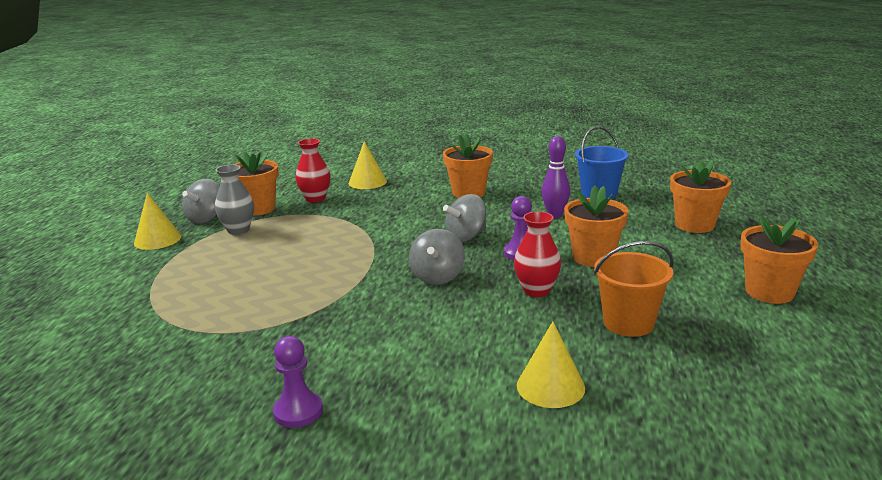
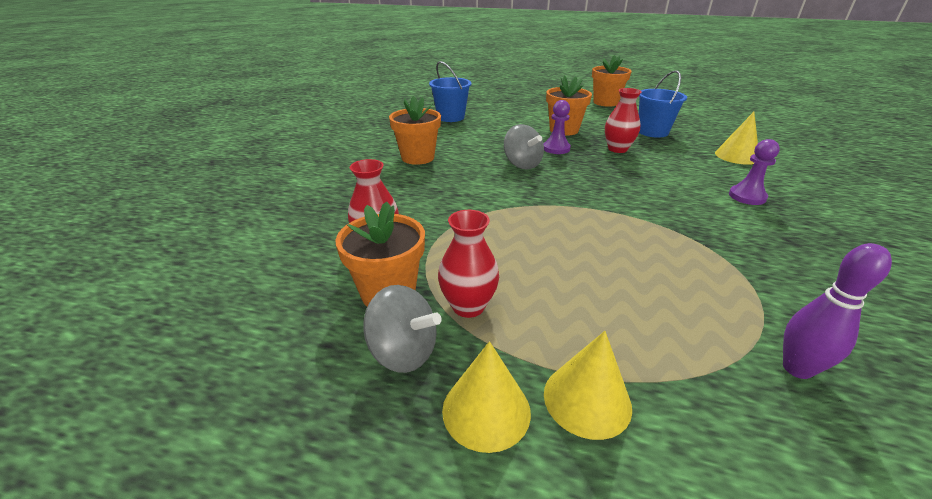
camera: 85 degrees left, 10 degrees up
grey vase [215,165,254,235] -> red vase [438,210,499,318]
purple pawn [273,336,323,428] -> purple pawn moved to [729,139,780,205]
yellow cone [349,141,387,189] -> yellow cone moved to [544,331,632,440]
grey spinning top [409,229,465,285] -> none
purple bowling pin [542,136,570,218] -> purple bowling pin moved to [783,243,892,379]
orange bucket [594,241,674,337] -> blue bucket [639,70,687,138]
orange flower pot [670,160,731,233] -> none

